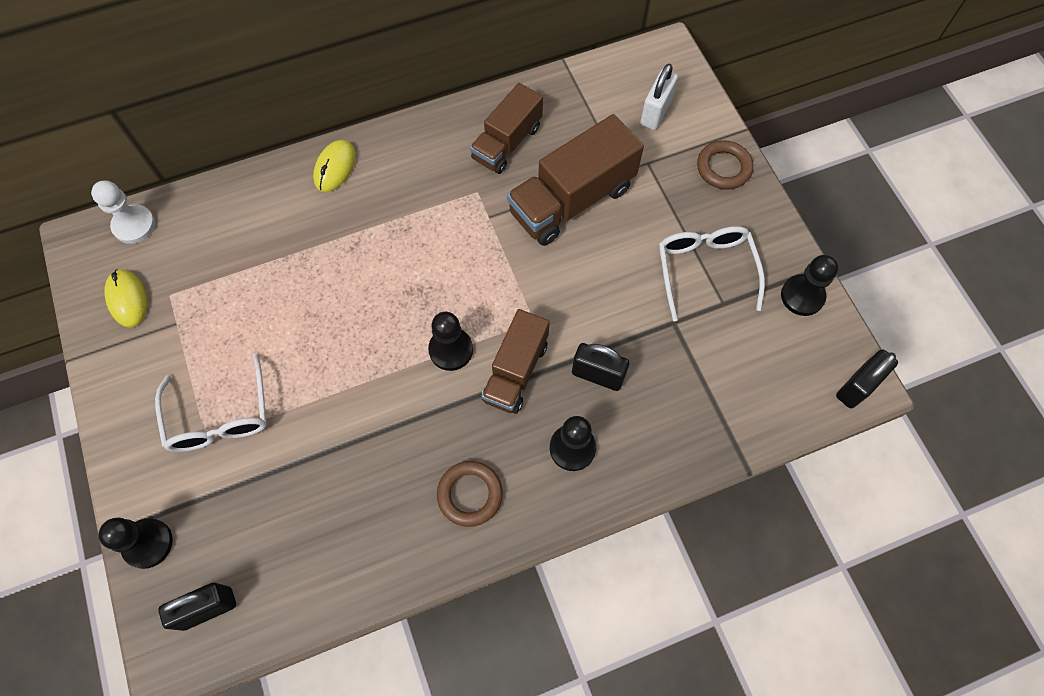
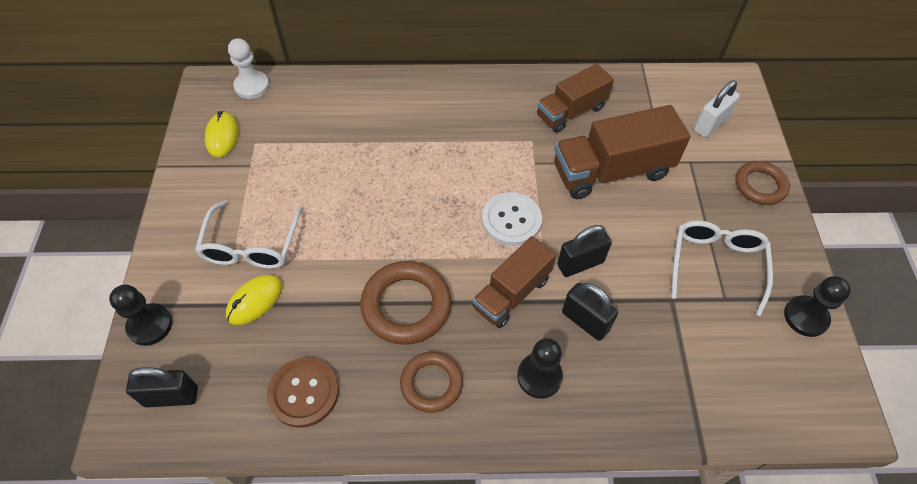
camera: 20 degrees right, 10 degrees down
yellow mouse [313,140,356,192] -> yellow mouse moved to [226,275,283,325]
black pawn [428,312,473,371] -> none
black padlock [836,349,898,408] -> black padlock moved to [557,225,612,277]
none -> brown button [267,357,339,428]
none -> brown ring [360,261,451,345]
none -> white button [482,192,542,246]

